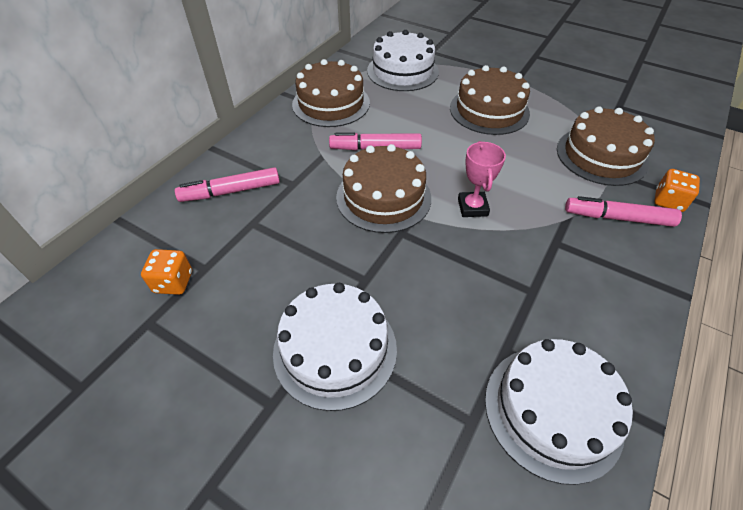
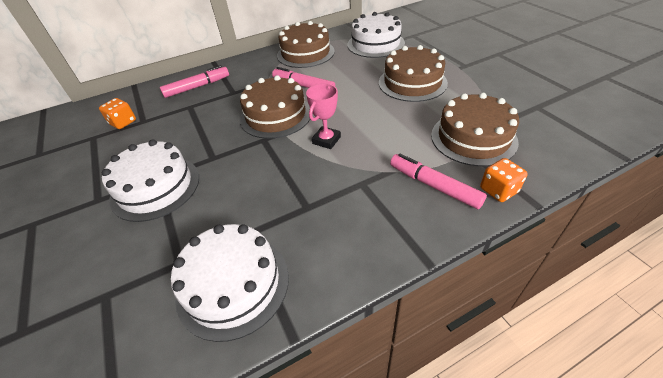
camera: 35 degrees right, 5 degrees down
pink marker [175,167,280,202] -> pink marker turned 135 degrees clockwise [160,65,229,98]

